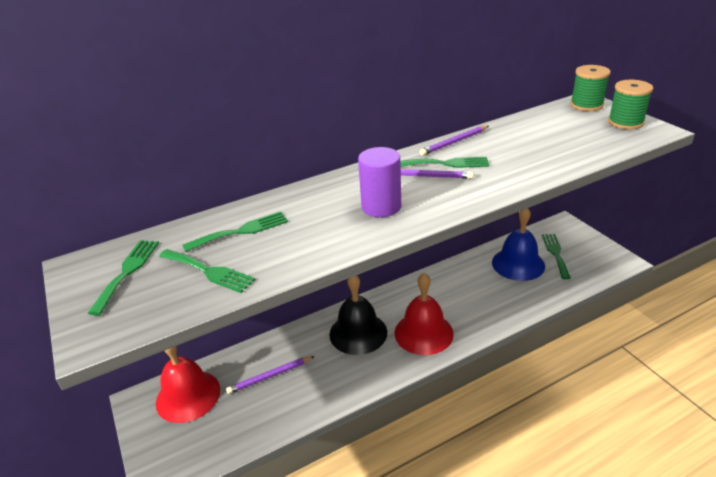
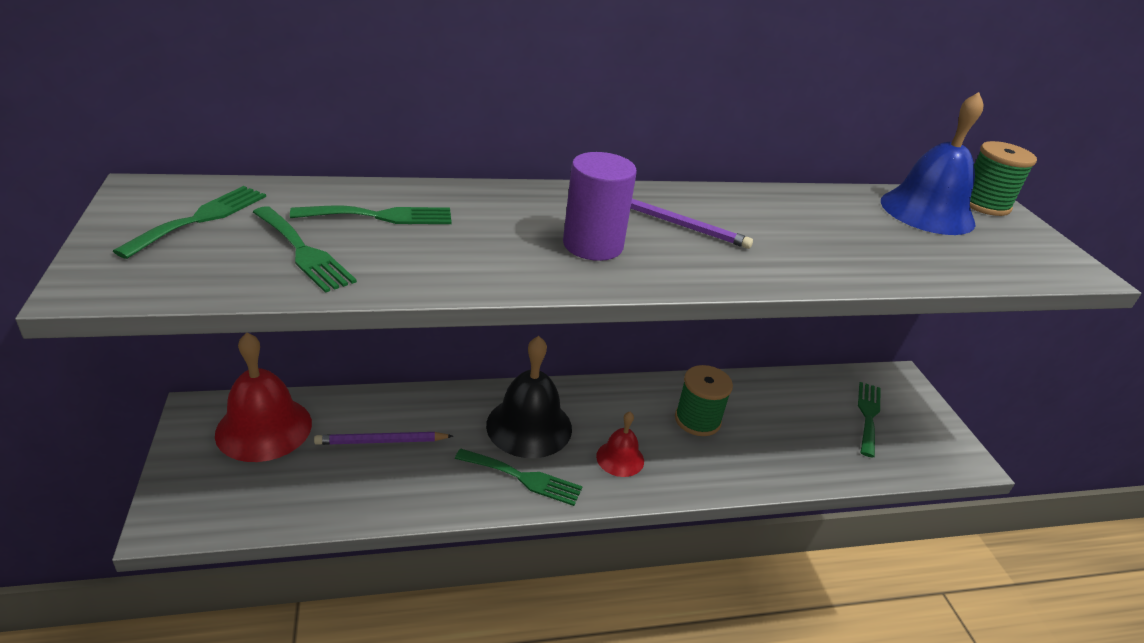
camera: 10 degrees right, 0 degrees up
red bell [395,273,454,355] -> red bell [596,412,644,477], size x0.55
green fork [400,157,489,168] -> green fork moved to [455,449,583,506]
purple pencil [420,126,489,156] -> none
blue bell [492,208,545,281] -> blue bell moved to [881,92,984,235]
green spool [608,80,653,129] -> green spool moved to [675,365,733,436]

